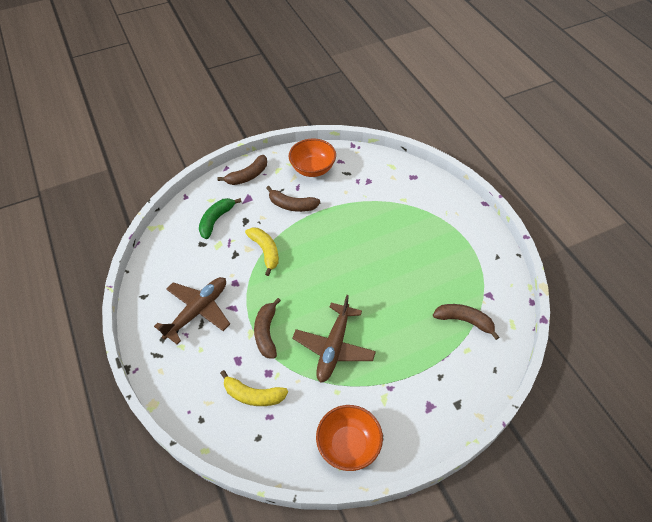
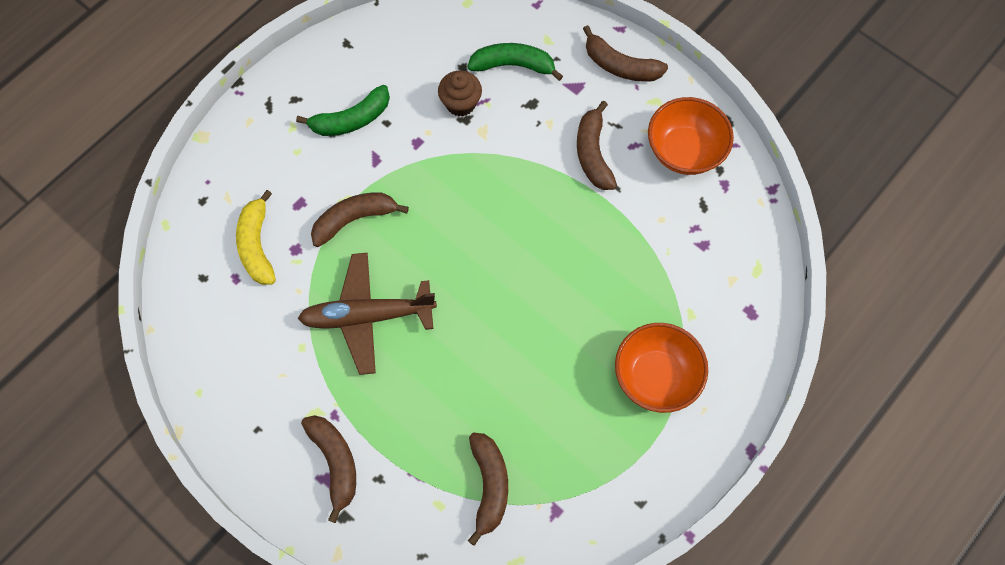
camera: 65 degrees right, 15 degrees up
brown plane [154,277,230,345] -> green banana [296,85,390,136]
yellow banana [245,227,279,276] -> none
orange bowl [316,405,383,471] -> orange bowl moved to [615,323,708,413]
none -> brown banana [301,415,356,523]
none -> brown cupcake [438,70,482,116]

